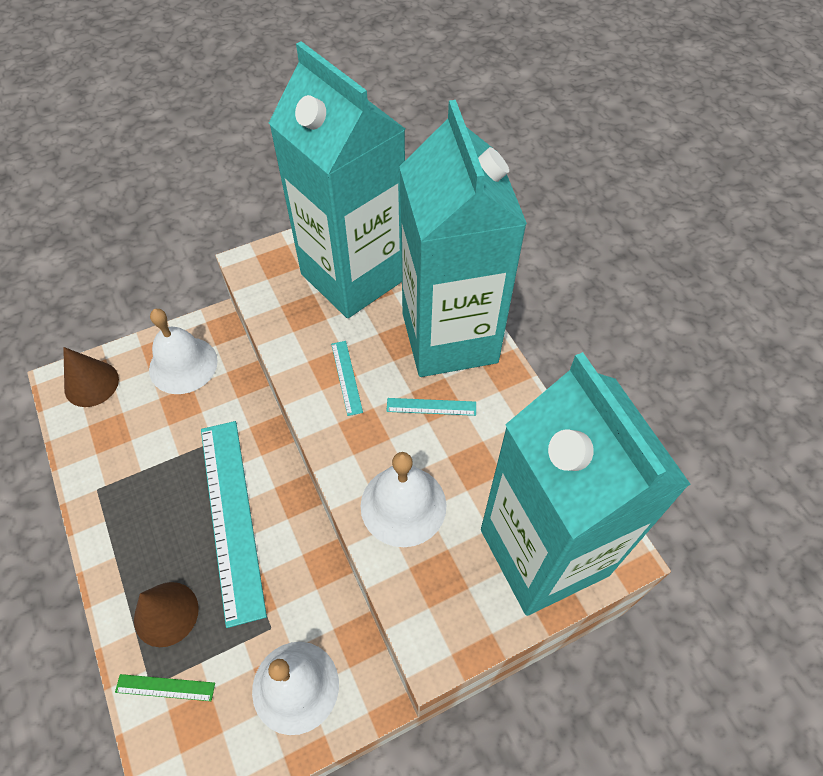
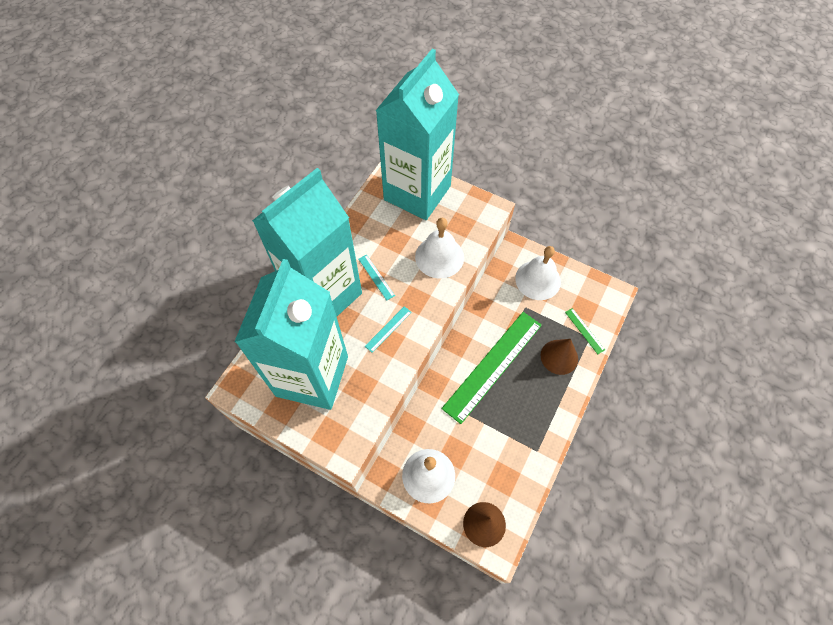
camera: 125 degrees left, 5 degrees up
turquoise ruler [201,421,267,628] -> green ruler [442,312,542,424]

